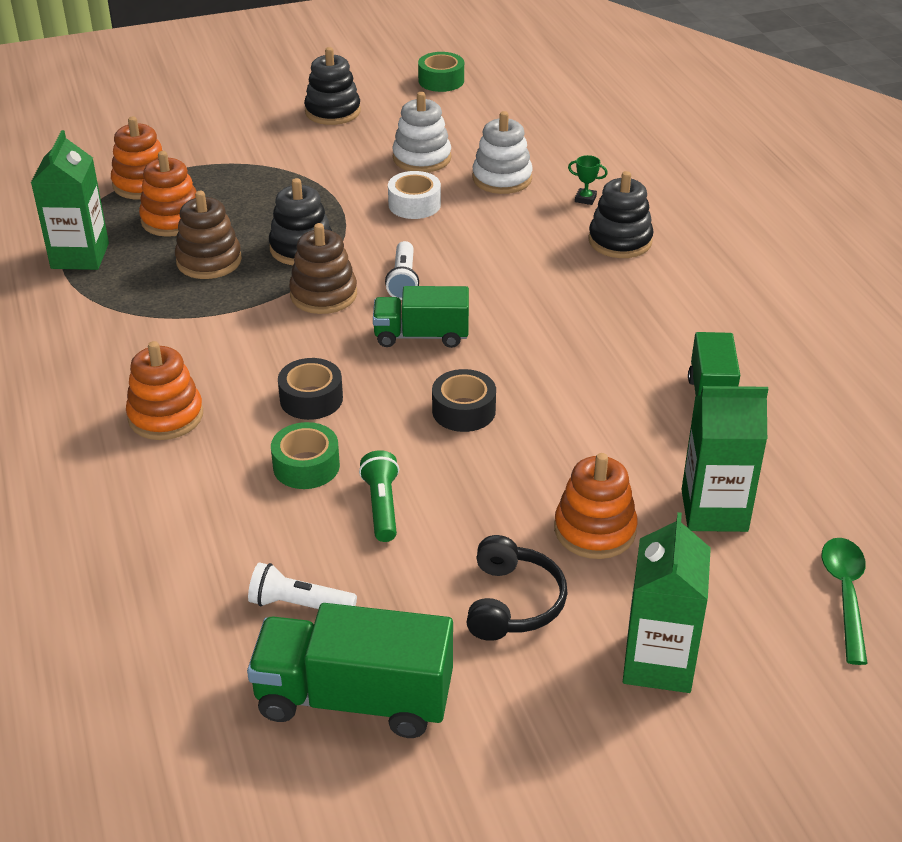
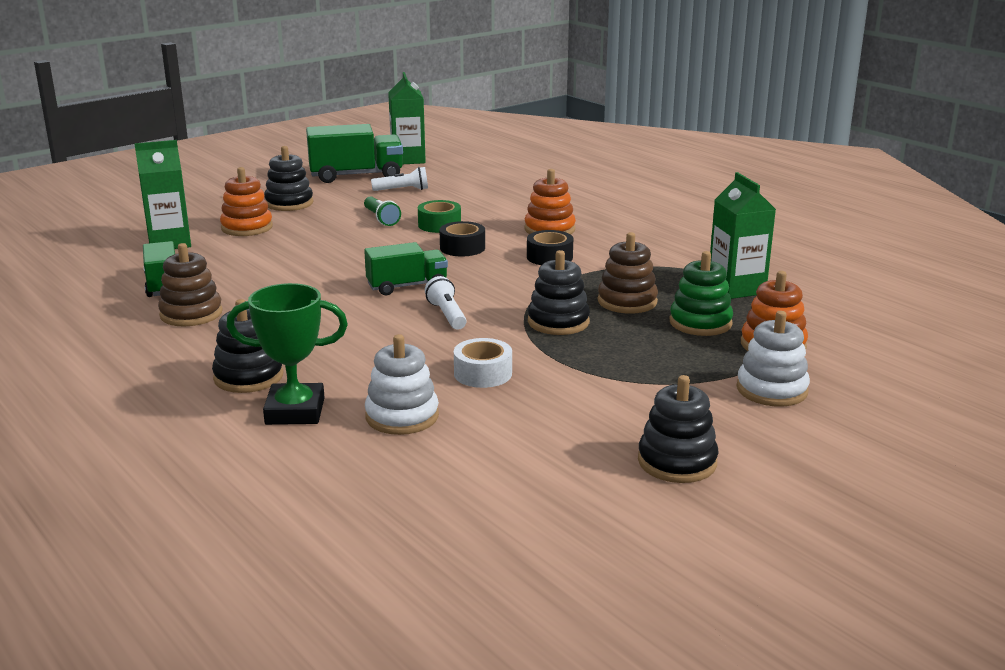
camera: 160 degrees right, 15 degrees down
orange stacking toy [139,151,197,237] -> green stacking toy [670,251,733,336]
brown stacking toy [289,223,357,314] -> brown stacking toy moved to [158,243,223,326]
white stacking toy [392,92,451,172] -> white stacking toy moved to [737,311,810,407]
green tape [418,52,464,92] -> none
black tape [432,369,496,432] -> black tape moved to [527,230,573,265]
black headphones [467,535,568,641] -> black stacking toy [264,146,313,211]
green trophy [568,155,608,205] -> green trophy [226,283,348,425], size x2.44
green carton [623,512,711,693] -> green carton moved to [388,72,426,164]
green spoon [822,538,868,665] -> none

